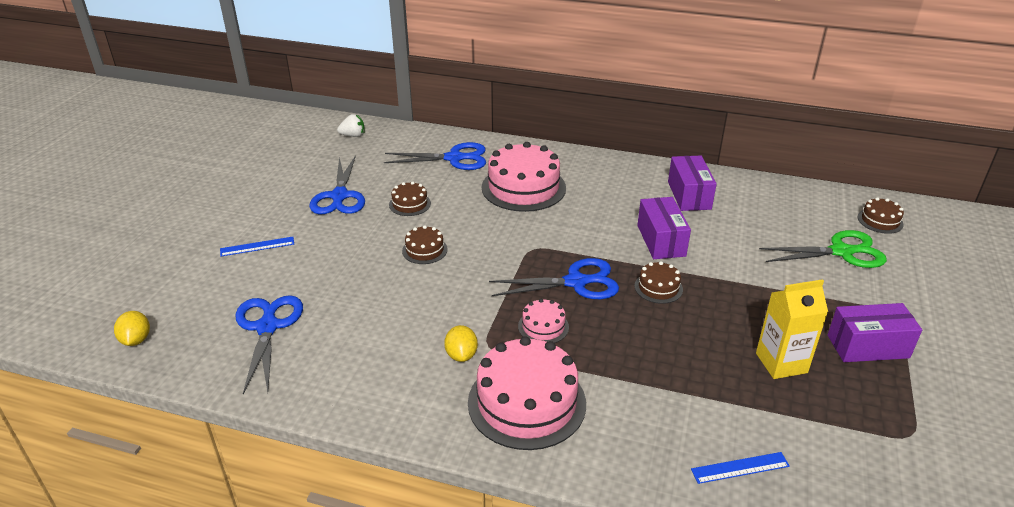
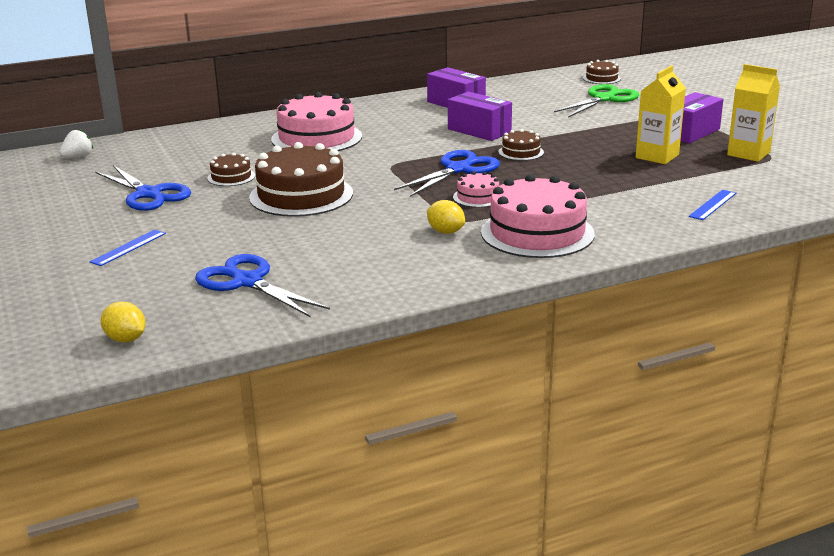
camera: 40 degrees left, 10 degrees down
blue scissors [384,142,486,170] -> none
brown cake [402,225,448,264] -> brown cake [249,142,353,217], size x2.09
none -> yellow carton [727,64,780,162]

